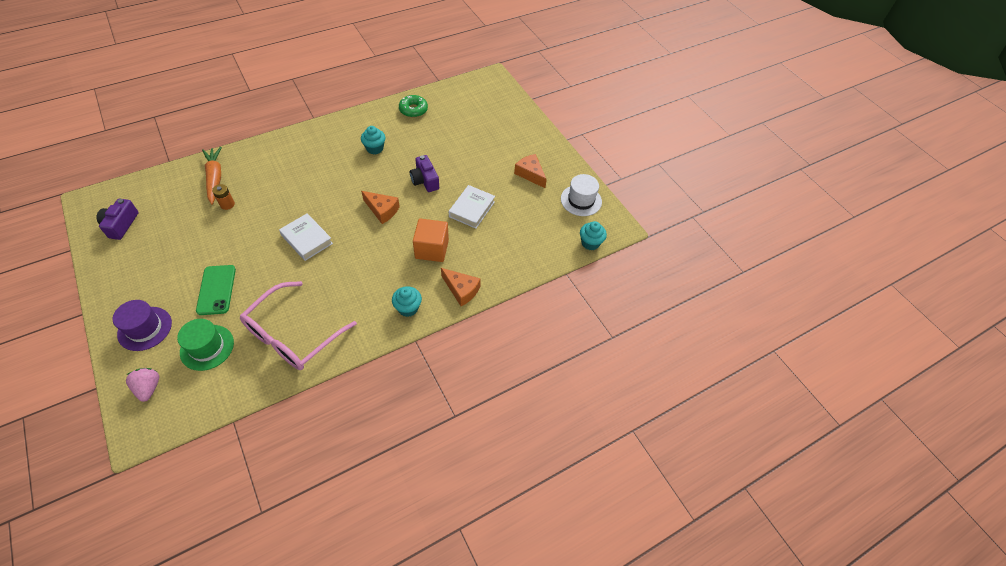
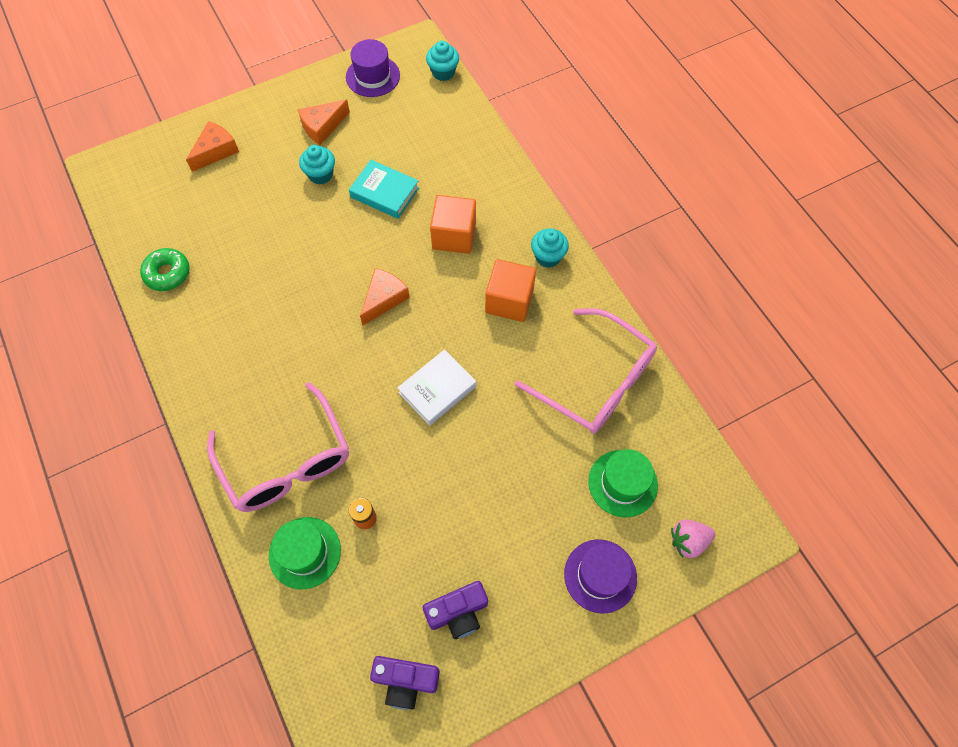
camera: 85 degrees left, 10 degrees up
green phone [196,265,236,315] -> none
orange carrot [202,147,222,205] -> green hat [269,517,341,589]
turquoise cupcake [361,126,385,154] -> turquoise cupcake moved to [299,145,335,184]
purple camera [410,155,439,192] -> purple camera moved to [423,581,488,639]
orange cheese [441,268,481,306] -> orange cheese moved to [186,121,239,172]
white book [449,185,495,229] -> turquoise book [349,160,419,219]
white hat [561,174,602,216] -> purple hat [346,39,400,97]
none -> pink glasses [207,382,349,512]
none -> orange cube [485,259,536,322]

